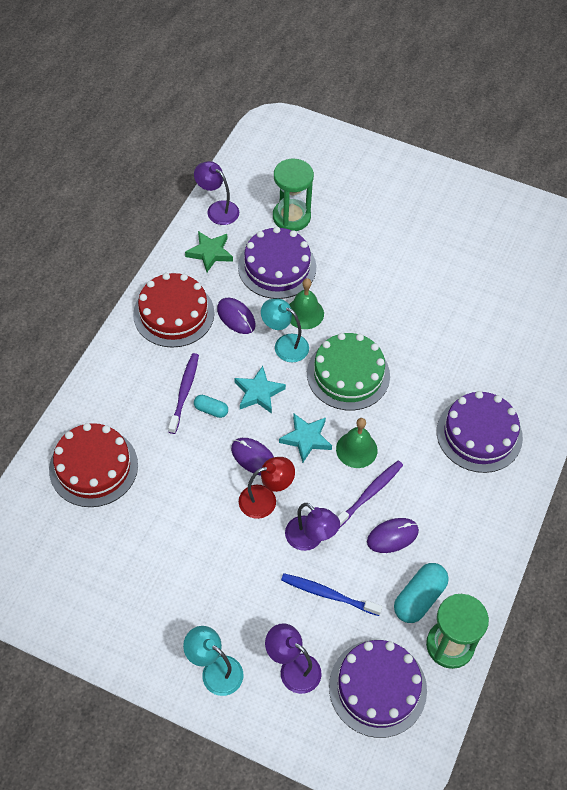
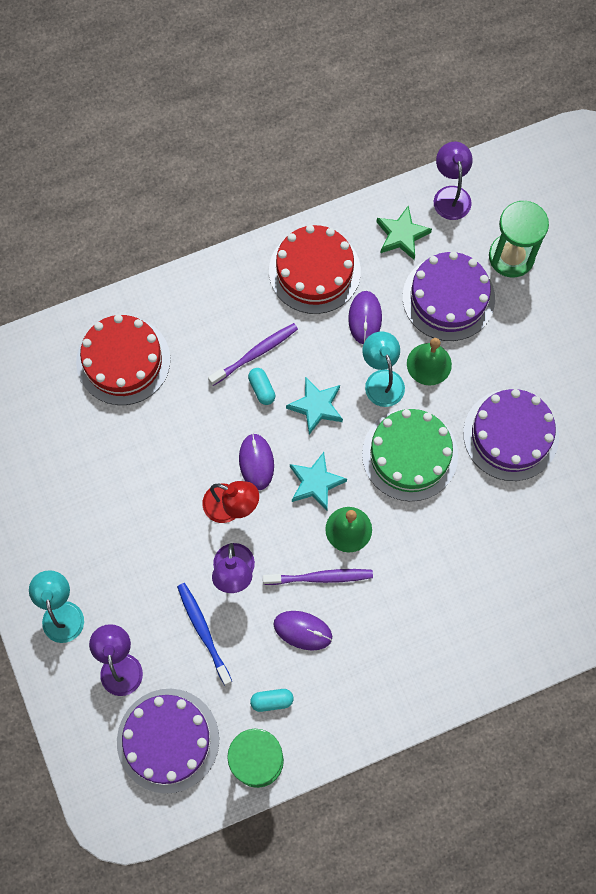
camera: 45 degrees right, 15 degrees up
turquoise capsule [394,563,449,623] -> turquoise capsule [250,689,293,712], size x0.57
purple cake [437,391,523,473] -> purple cake moved to [463,389,559,481]

